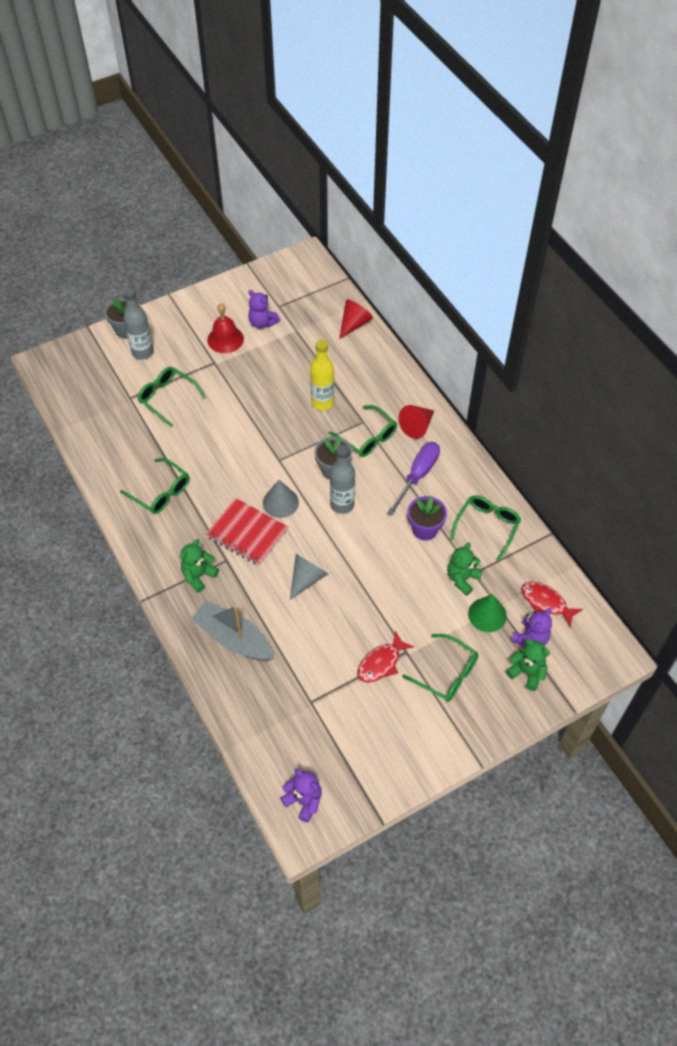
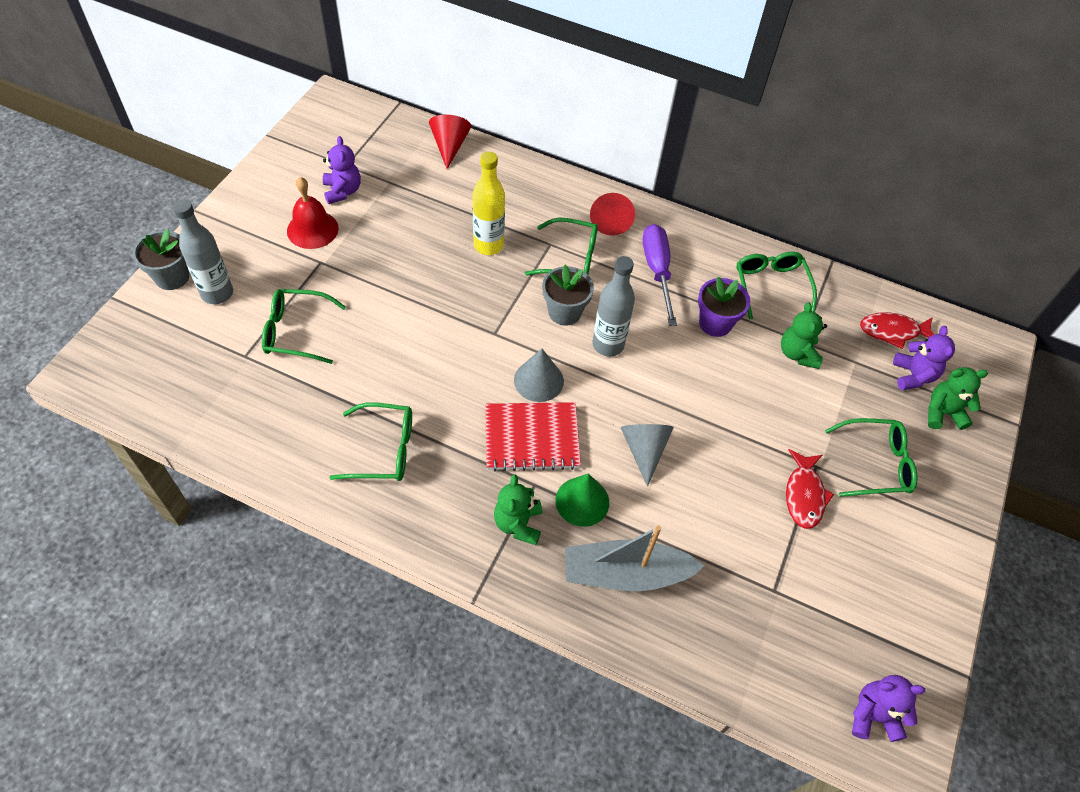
camera: 40 degrees left, 0 degrees up
purple teddy bear [248,290,280,328] -> purple teddy bear turned 105 degrees counterclockwise [323,136,361,204]
green cone [468,594,507,632] -> green cone moved to [555,473,609,527]

